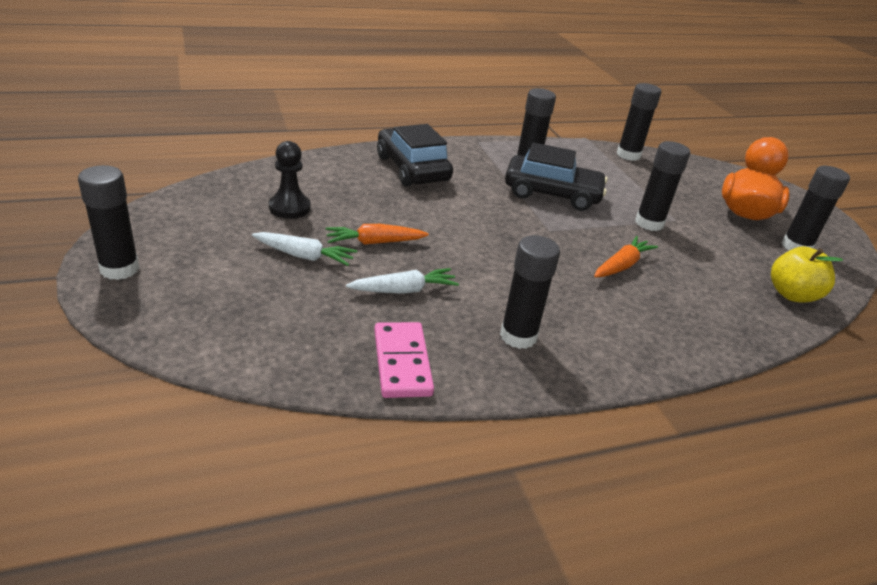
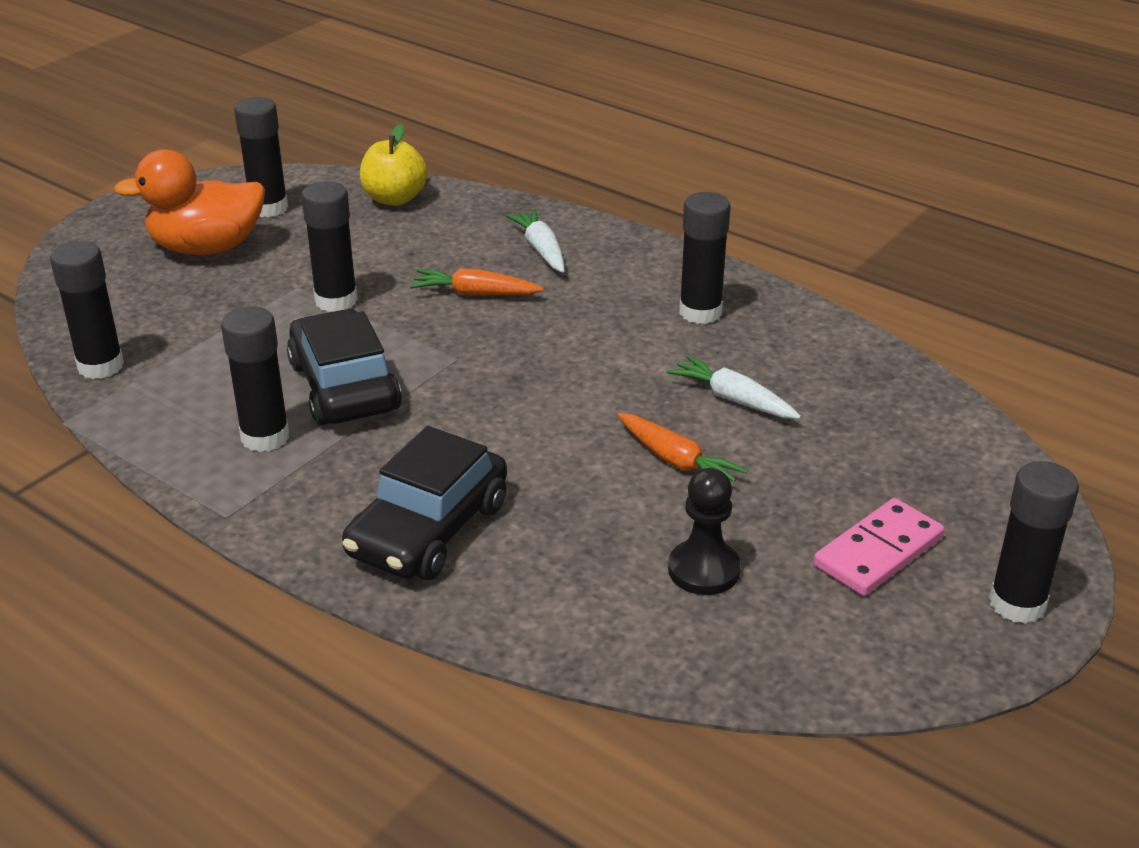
camera: 120 degrees left, 0 degrees up
white carrot [252,232,357,266] -> white carrot moved to [505,209,565,273]
pink domino [374,322,434,398] -> pink domino moved to [814,498,944,596]

